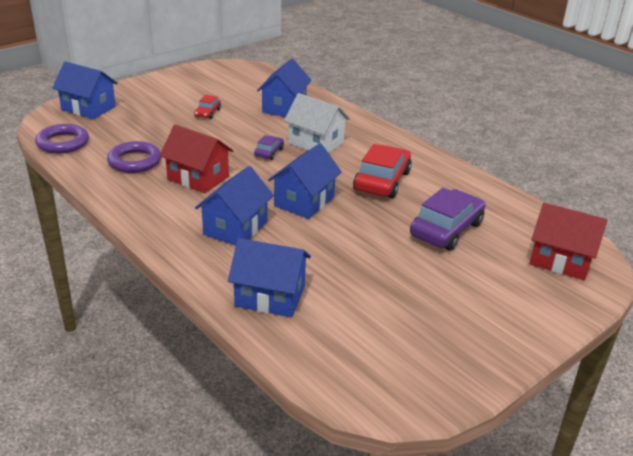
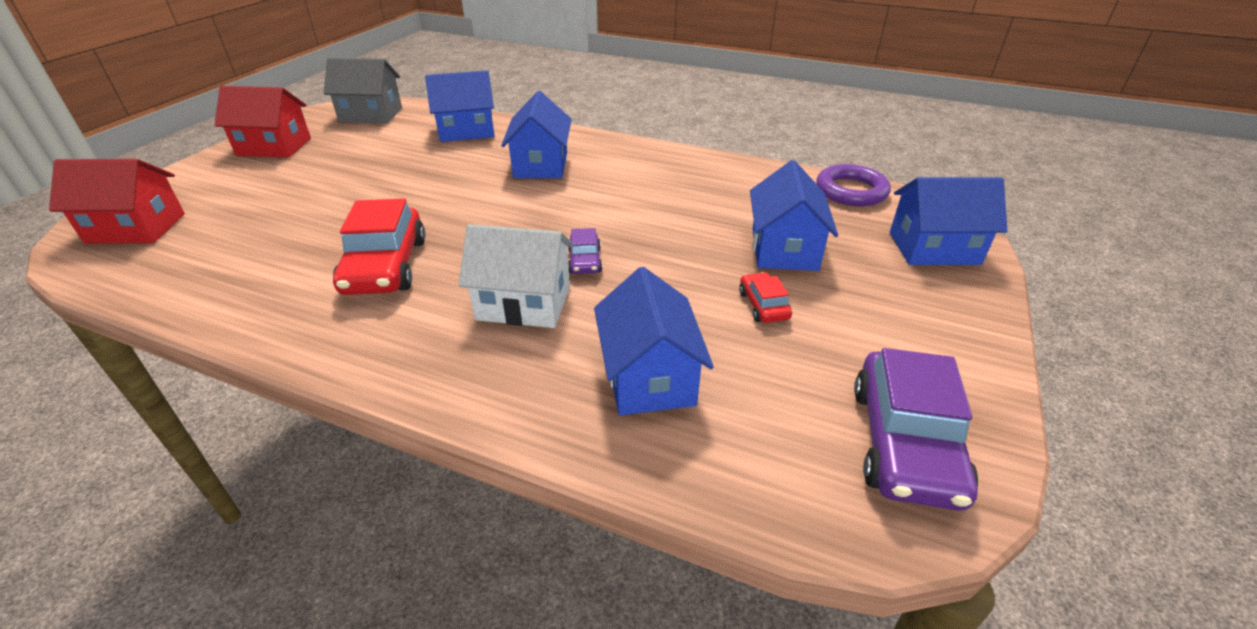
camera: 155 degrees right, 5 degrees up
purple ring [107,141,161,173] -> none
red house [159,125,234,193] -> red house moved to [214,86,311,158]
blue house [268,143,342,219] -> blue house moved to [750,160,838,271]
purple car [410,188,486,251] -> purple car moved to [854,348,978,511]
none -> grey house [324,58,402,123]

